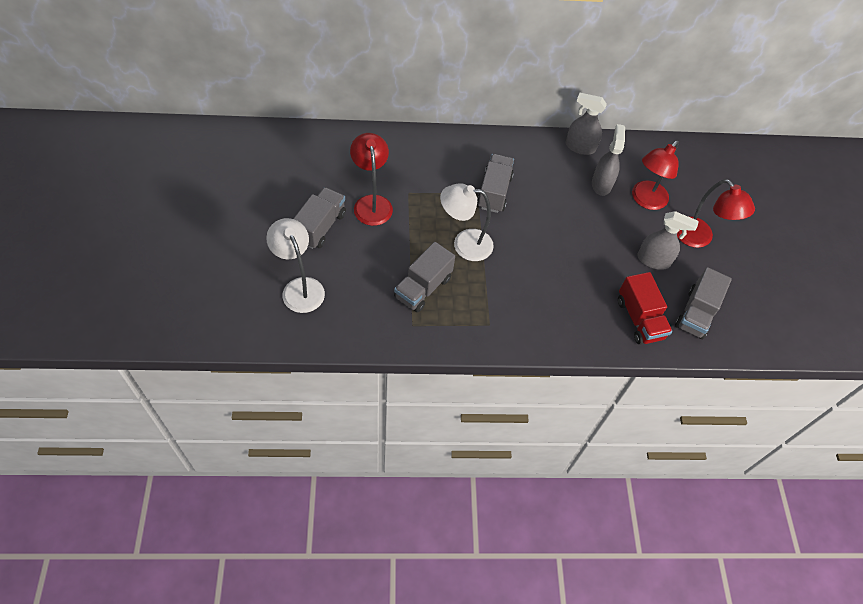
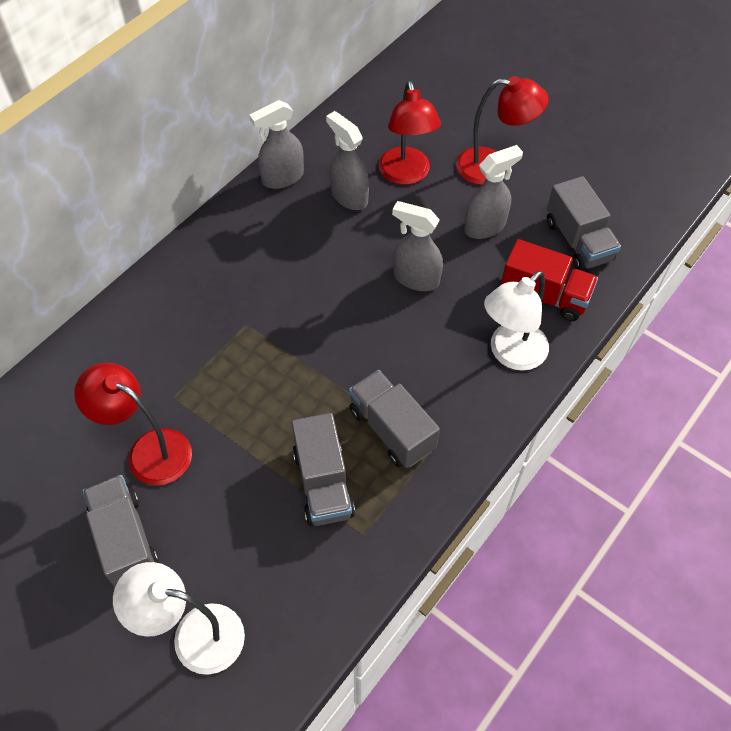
camera: 45 degrees left, 0 degrees up
white lamp [440,183,494,261] -> white lamp moved to [484,271,549,371]
grey truck [477,154,514,213] -> grey truck moved to [349,370,440,468]
none -> grey spray bottle [392,201,443,291]

